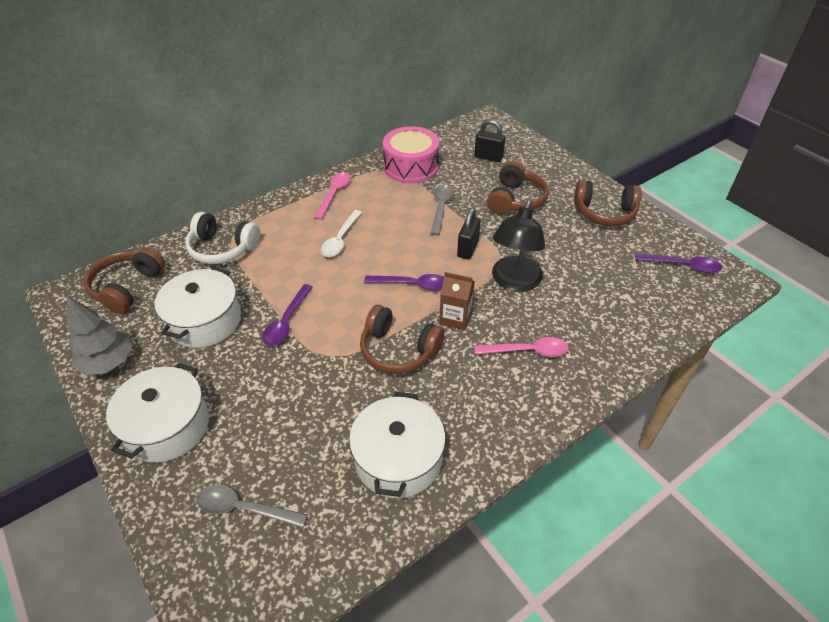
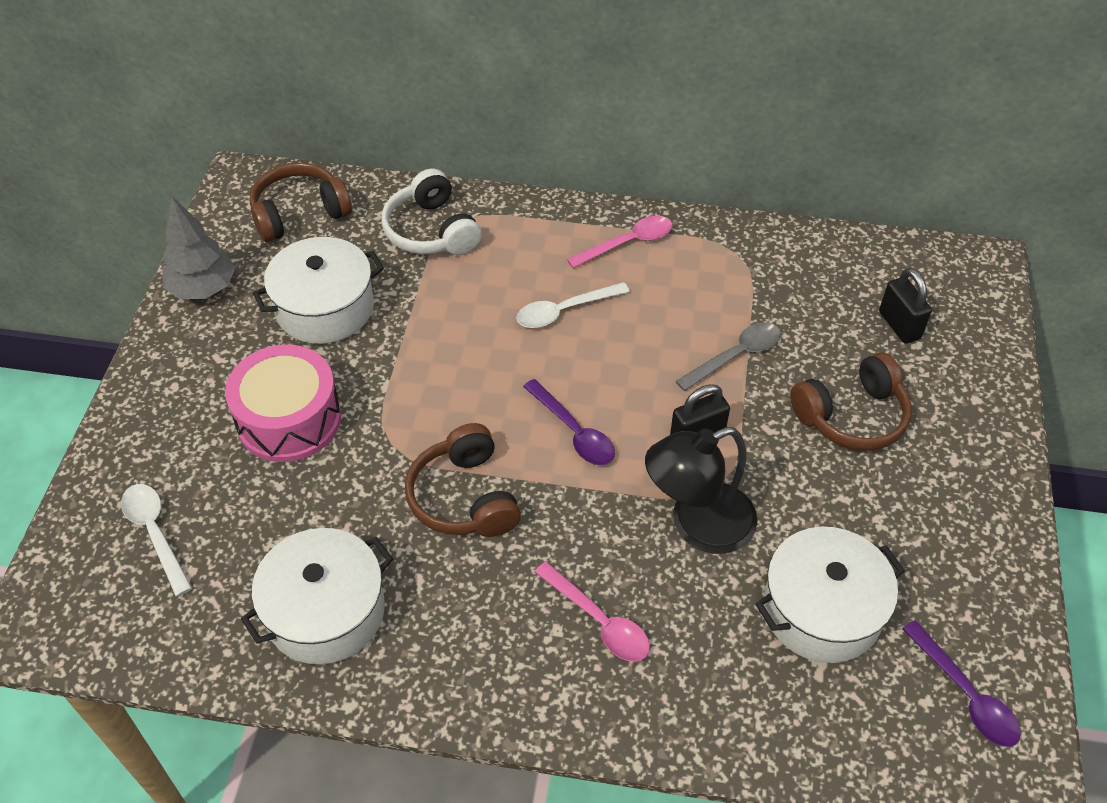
camera: 45 degrees right, 5 degrees up
white pot [106,363,209,463] -> white pot moved to [755,527,905,663]
grey spoon [197,485,308,528] -> white spoon [121,484,192,596]
purple spoon [262,284,313,346] -> none
pink drum [383,126,439,184] -> pink drum moved to [225,345,341,462]
brown carton [439,272,475,330] -> none
brown headphones [574,180,642,226] -> none

